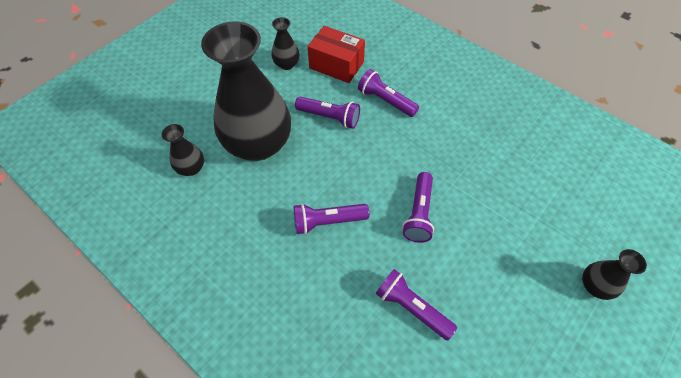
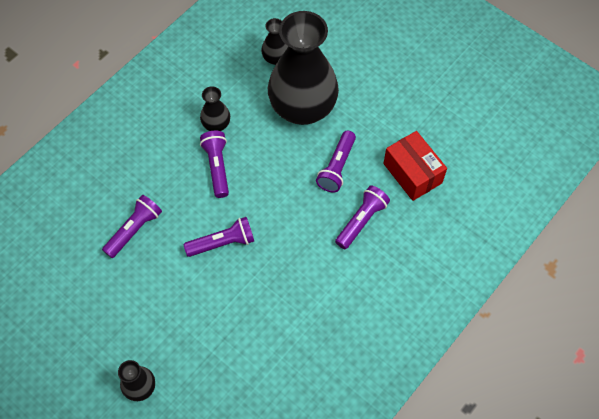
camera: 90 degrees right, 5 degrees up
black vase [271,17,299,70] -> black vase moved to [200,86,230,131]
red box [308,26,365,83] -> red box turned 60 degrees counterclockwise [383,131,447,201]
purple flashlight [403,172,434,243] -> purple flashlight turned 150 degrees clockwise [183,217,254,257]

